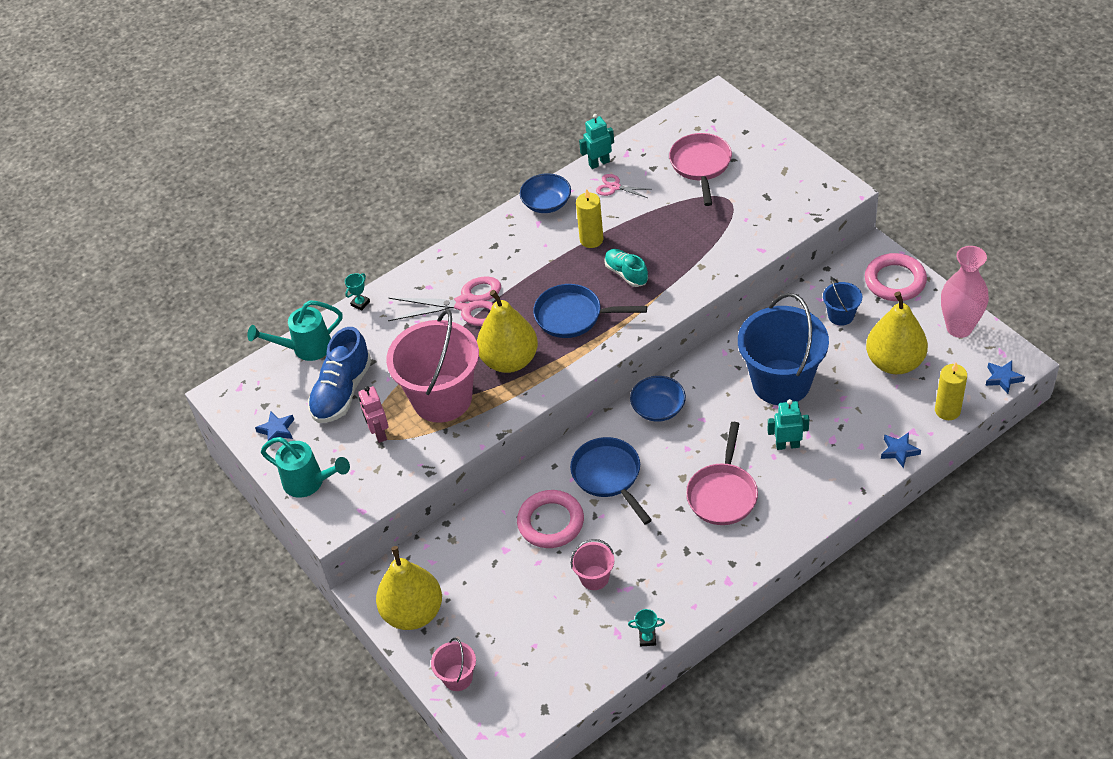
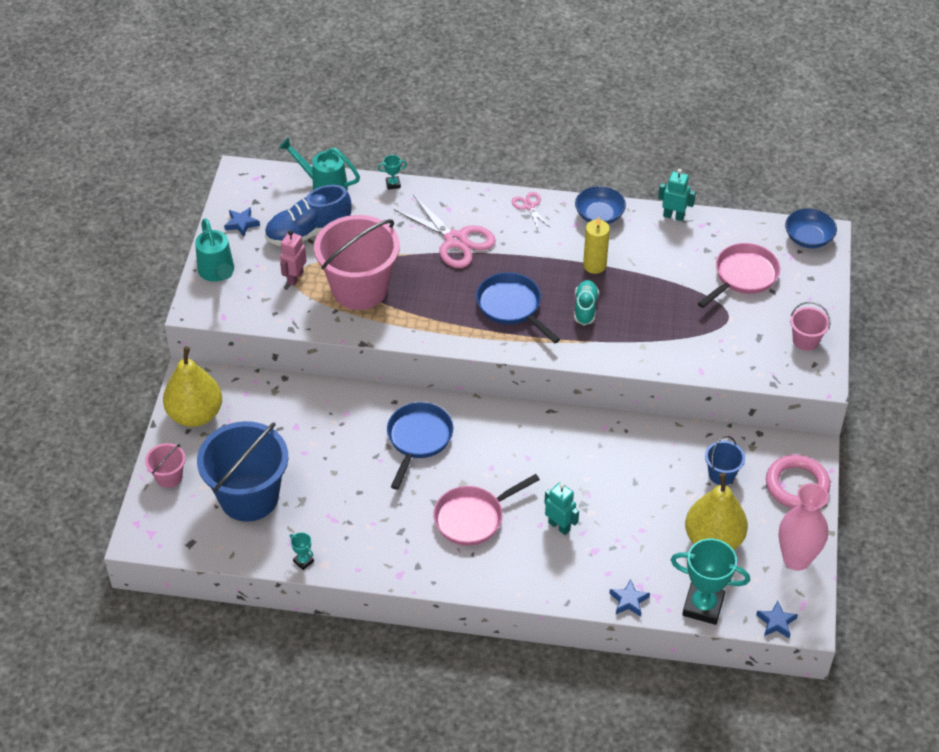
camera: 40 degrees right, 0 degrees up
yellow pear [477,290,538,373] -> none
pink ring [517,490,584,548] -> none
pink bucket [571,539,614,590] -> pink bucket moved to [790,302,830,351]
pink scissors [596,174,650,198] -> pink scissors moved to [512,192,551,231]
blue bowl [630,376,686,422] -> blue bowl moved to [785,208,837,248]
blue bucket [738,293,829,405] -> blue bucket moved to [197,421,289,522]
yellow candle [935,363,967,420] -> turquoise trophy [671,538,750,625]

